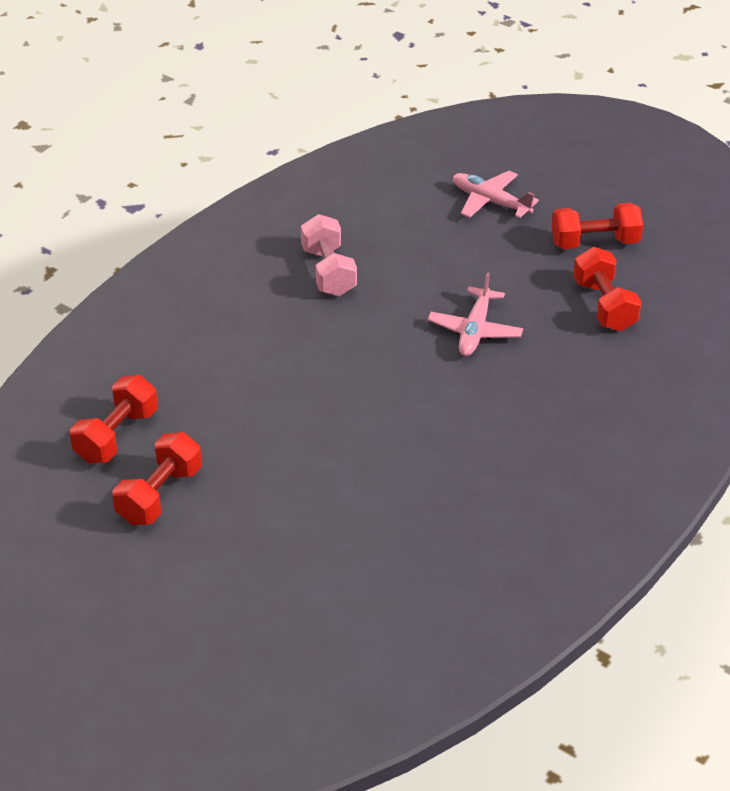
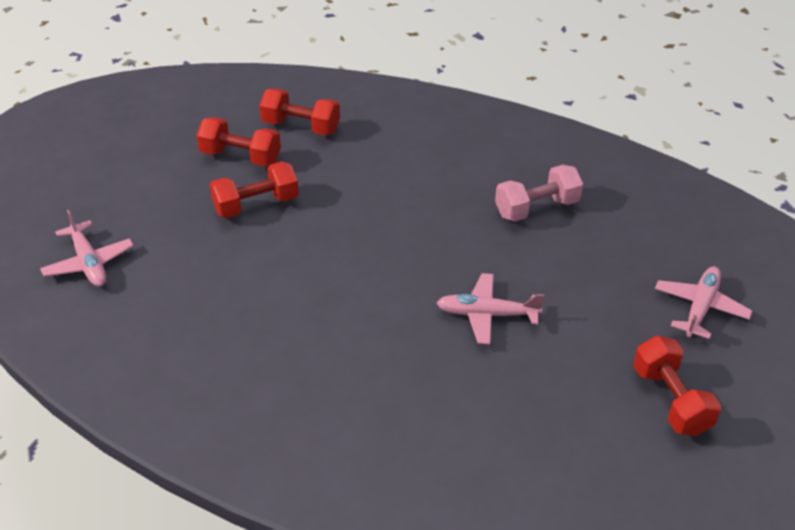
camera: 80 degrees right, 0 degrees up
red dumbbell [573,247,641,331] -> red dumbbell moved to [210,161,299,218]
none -> pink plane [40,210,134,287]

